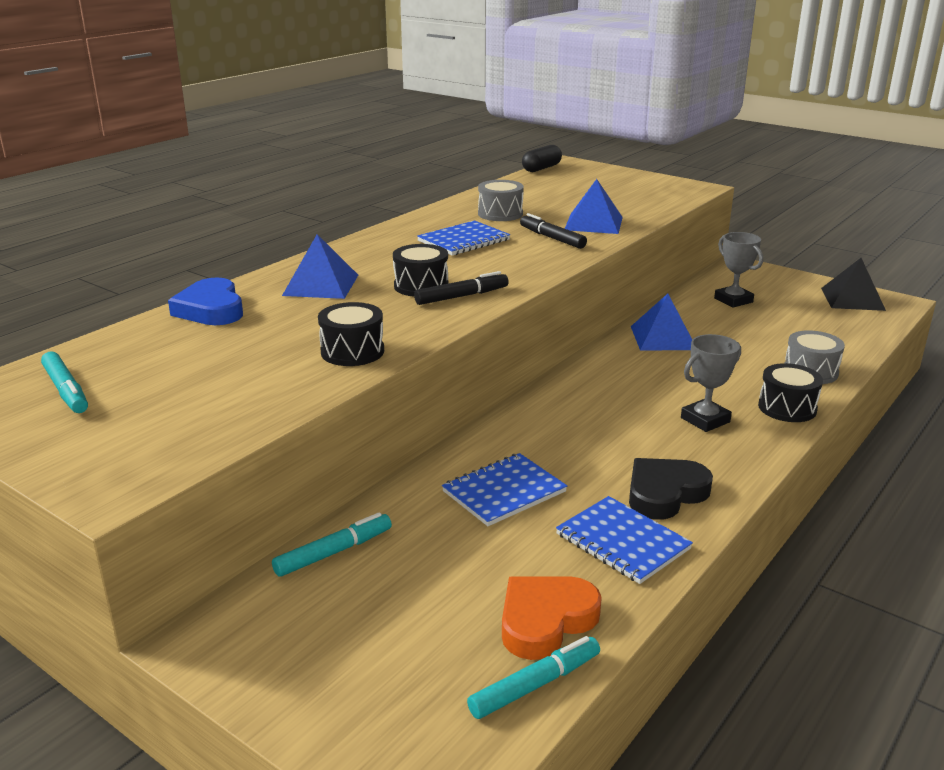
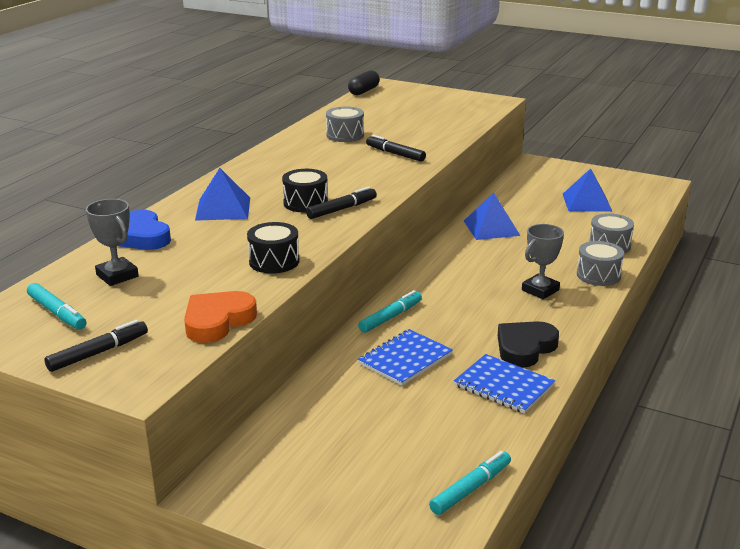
camera: 10 degrees left, 0 degrees up
turquoise marker [272,512,392,577] -> turquoise marker moved to [358,290,422,333]
blue notebook [417,221,510,256] -> none
orange heart [502,576,602,660] -> orange heart moved to [184,291,257,343]
blue pyramid [565,179,623,234] -> blue pyramid moved to [563,168,613,212]
grey trophy [714,232,763,308] -> grey trophy moved to [86,199,139,286]
black drum [758,363,823,422] -> grey drum [577,241,624,286]
black pyramid [821,258,886,311] -> none
none -> black marker [44,320,148,372]

